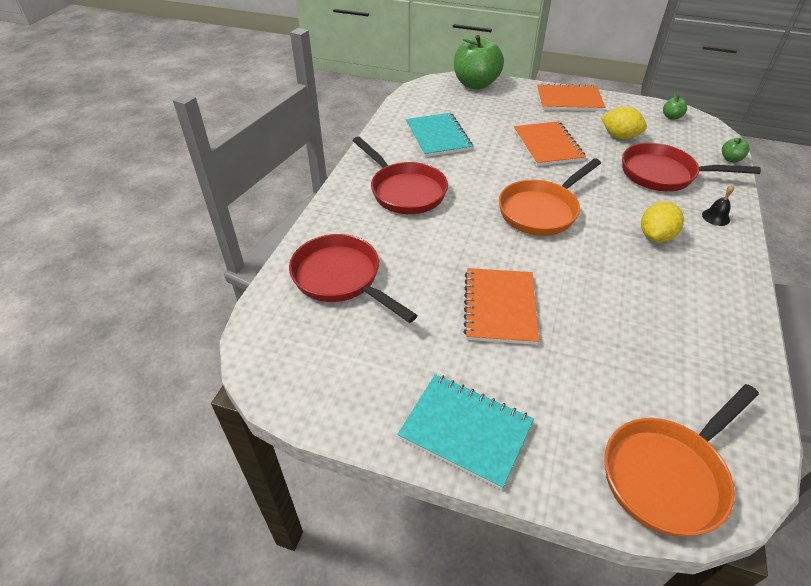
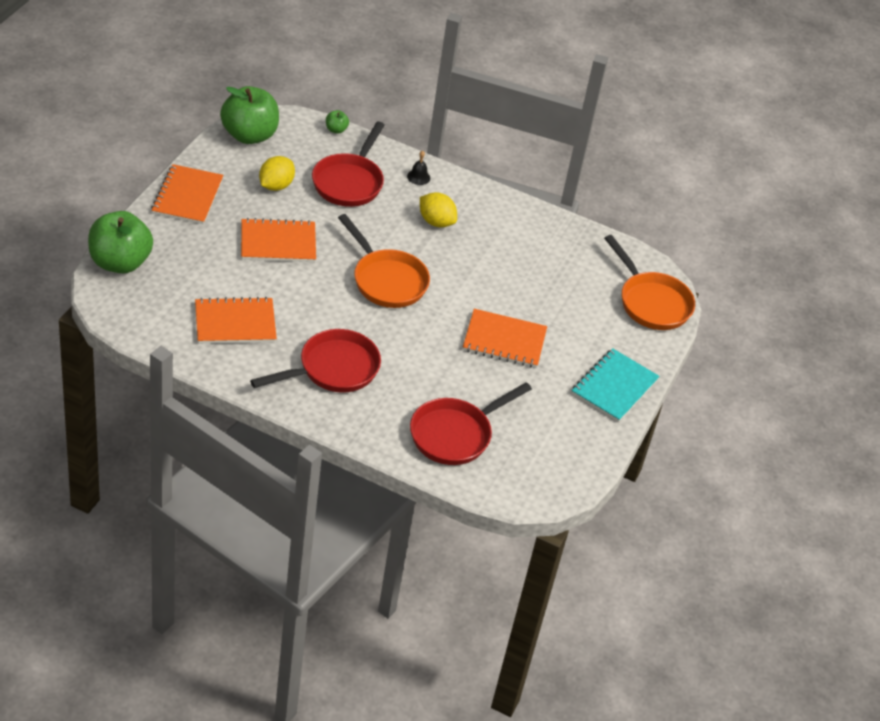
camera: 90 degrees left, 0 degrees up
turquoise notebook [406,113,473,157] -> orange notebook [195,297,277,344]
green apple [663,92,687,120] -> green apple [220,86,279,144], size x2.43

